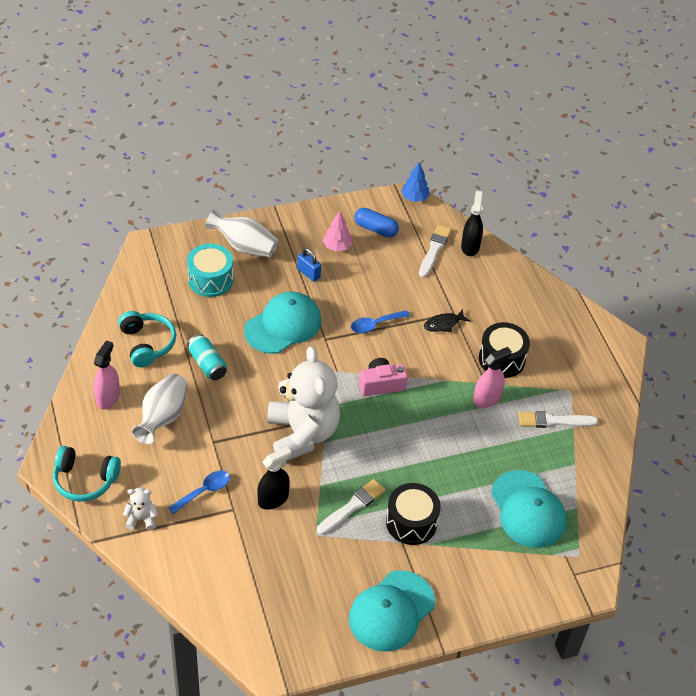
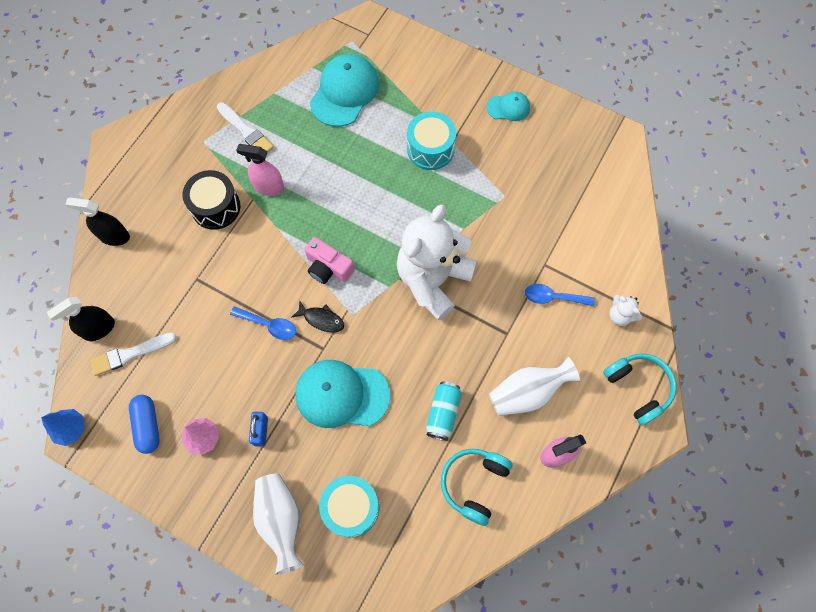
camera: 130 degrees left, 20 degrees up
black spray bottle [257,447,291,510] -> black spray bottle moved to [65,197,130,246]
white brush [317,479,385,535] -> none
turquoise cap [349,570,435,652] -> turquoise cap [487,92,530,121], size x0.53
black drum [386,483,441,545] -> turquoise drum [407,111,456,170]
black fish [424,309,470,332] -> black fish moved to [291,301,344,332]

